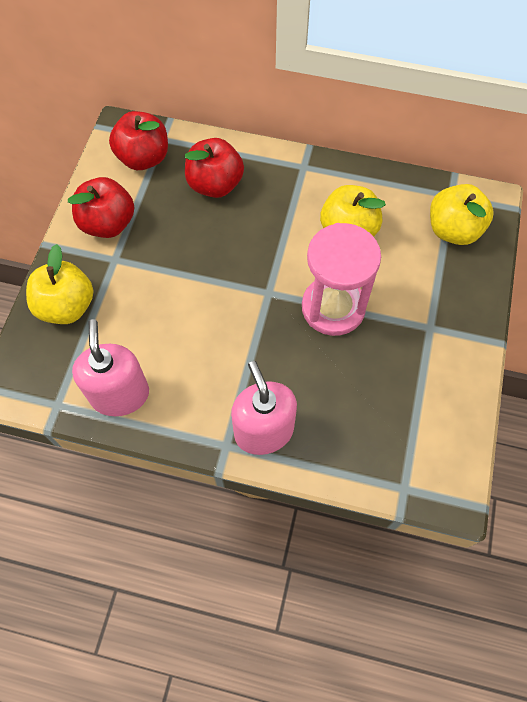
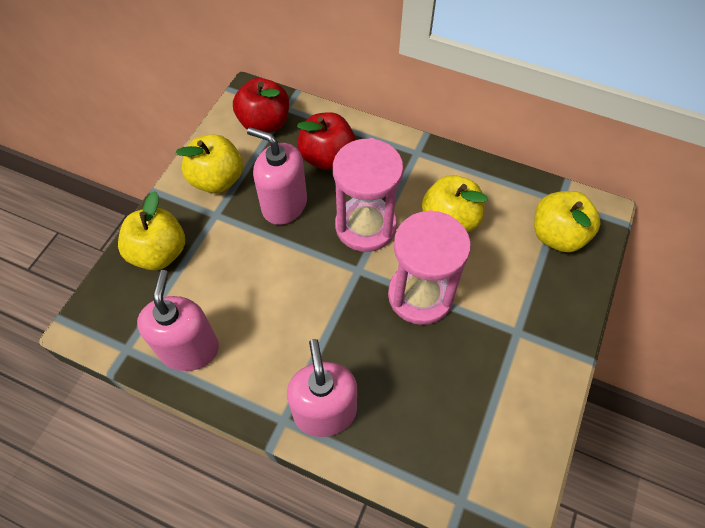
camera: 10 degrees right, 5 degrees down
red apple [68,177,134,238] -> yellow apple [176,134,243,193]
none -> pink soap dispenser [247,127,307,225]
none -> pink hourglass [333,138,403,252]

